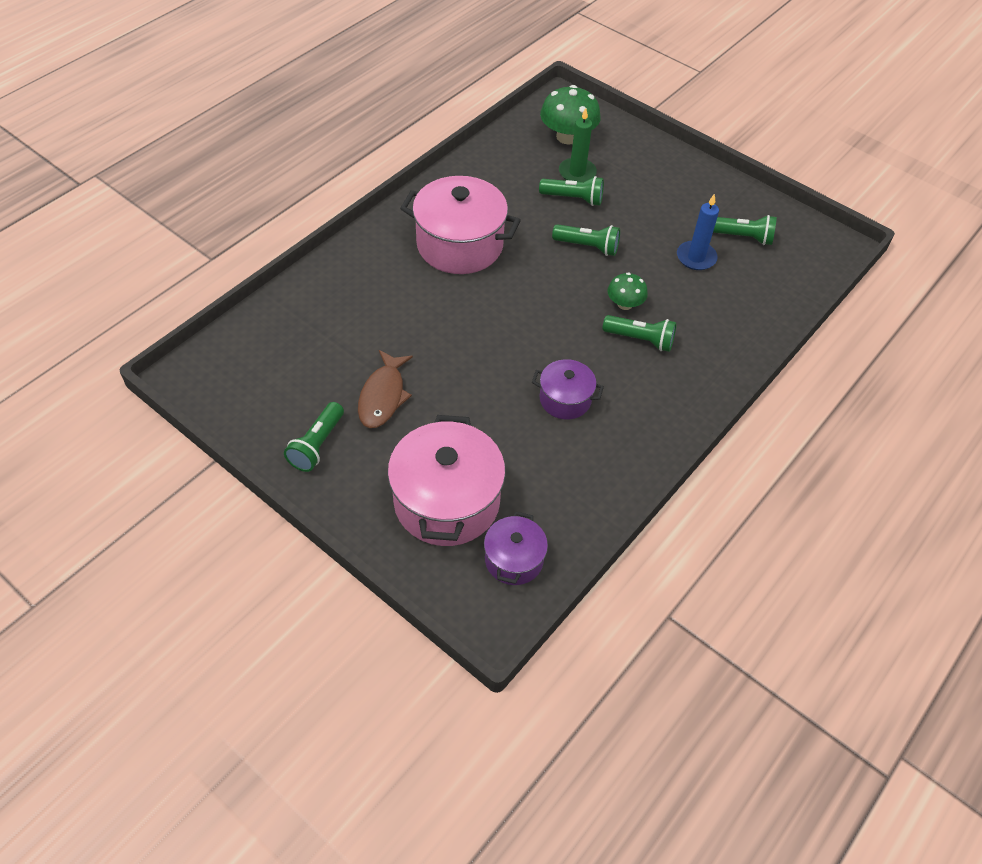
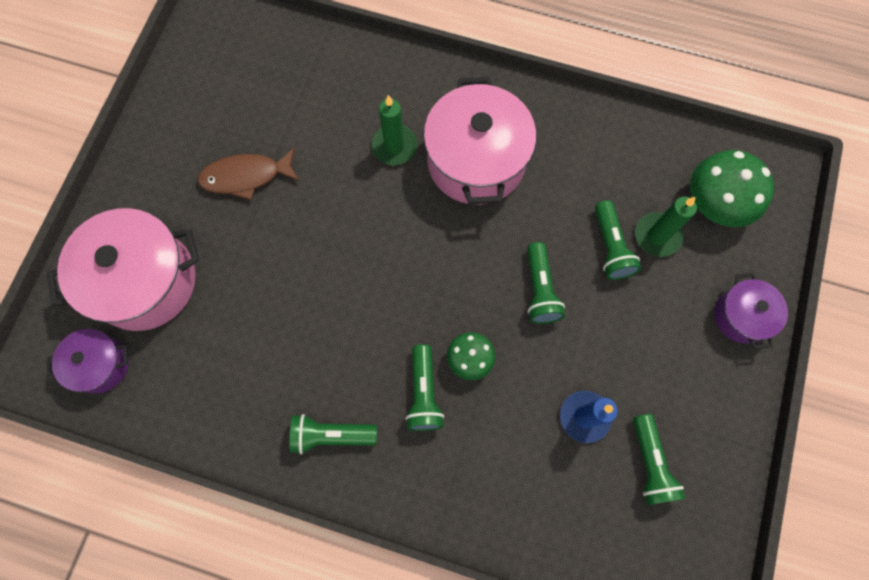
camera: 70 degrees right, 20 degrees up
green flashlight [284,402,344,472] -> green flashlight moved to [289,414,377,454]
purple pot [532,359,604,419] -> purple pot moved to [714,273,788,349]
none -> green candle [371,95,417,165]

